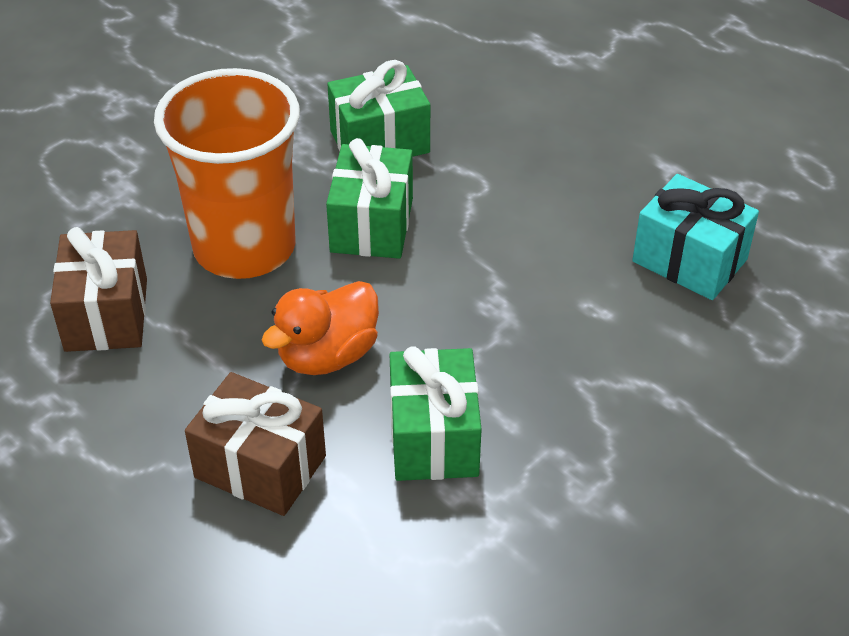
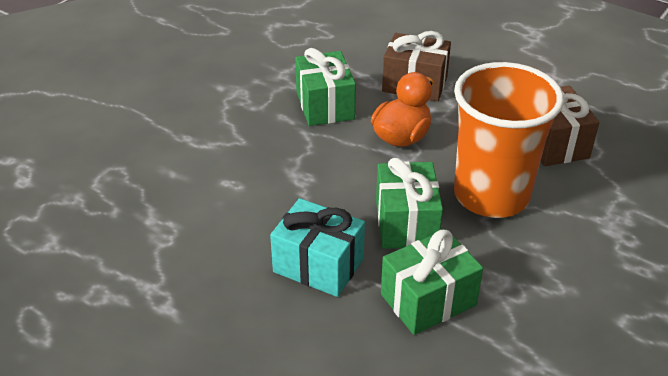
camera: 170 degrees right, 5 degrees down
turquoise gift [632,174,759,300] -> turquoise gift moved to [270,198,365,297]

